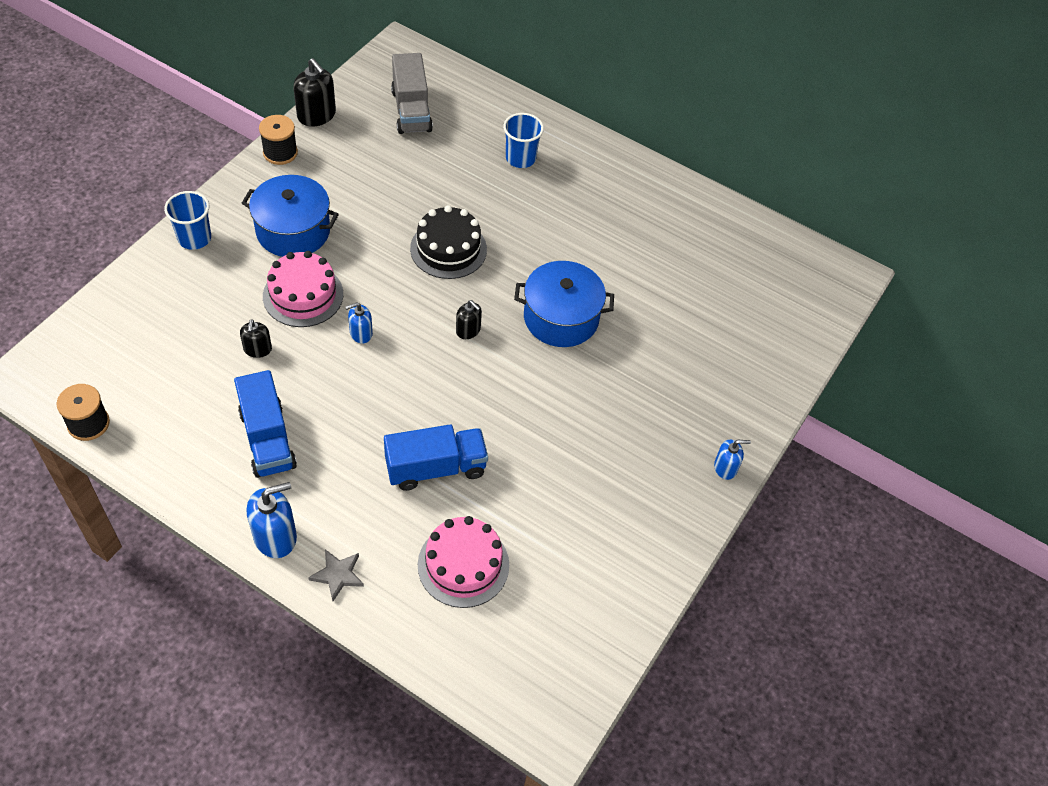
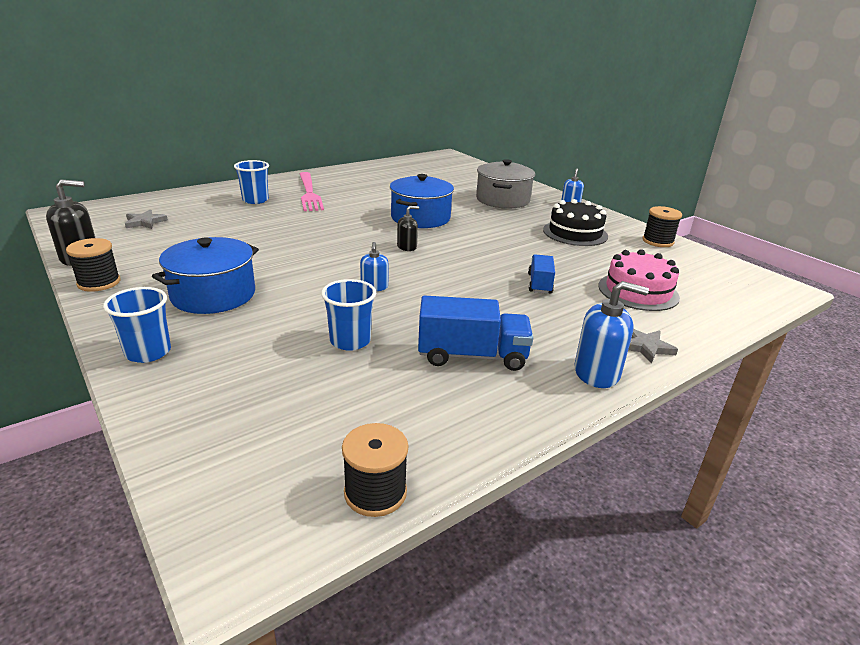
camera: 65 degrees left, 25 degrees down
black soap dispenser [240,319,272,358] -> blue cup [321,279,376,351]
blue soap dispenser [247,482,297,558] -> blue soap dispenser turned 105 degrees clockwise [574,281,649,388]
pink cake [263,251,343,327] -> none
blue truck [384,425,488,491] -> blue truck [528,254,555,294], size x0.61
grey truck [391,53,433,134] -> grey star [125,210,168,229]
black cake [410,205,487,279] -> black cake moved to [543,199,608,246]
none -> pink fork [300,172,324,211]
none -> grey pot [476,159,535,209]
none -> black spool [642,206,682,247]

